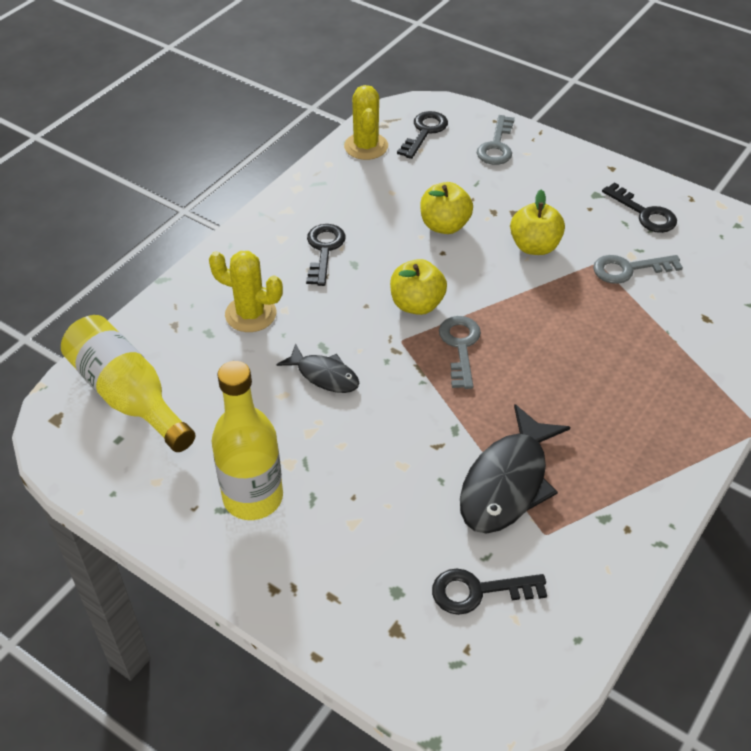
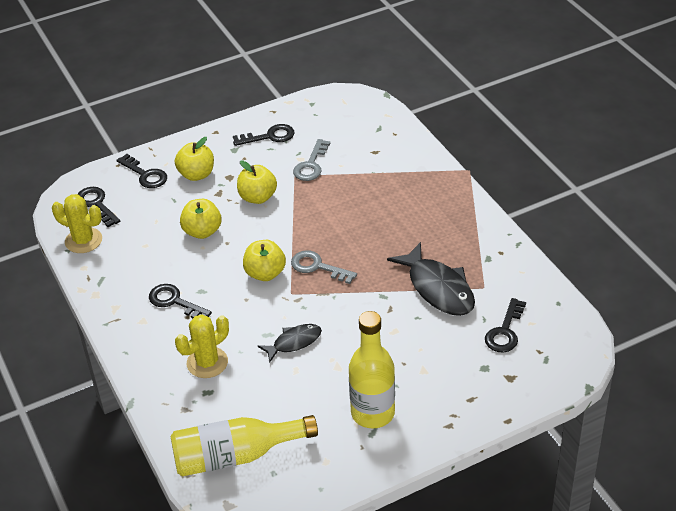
camera: 60 degrees left, 5 degrees down
grey key [477,115,515,165] -> black key [117,154,167,188]
none -> yellow apple [175,137,214,181]

